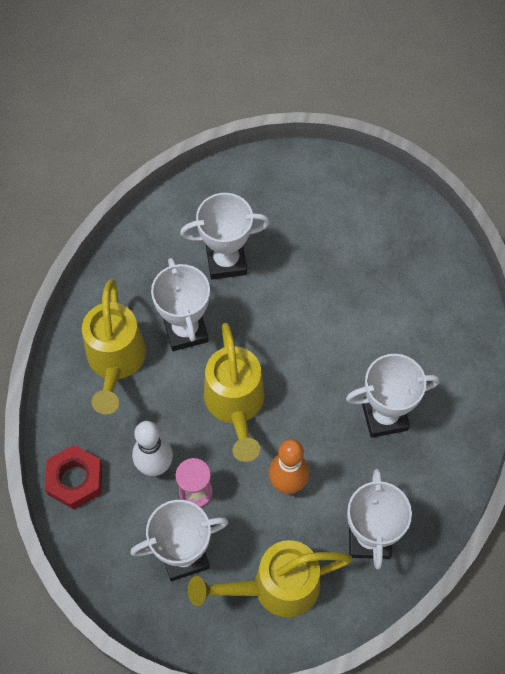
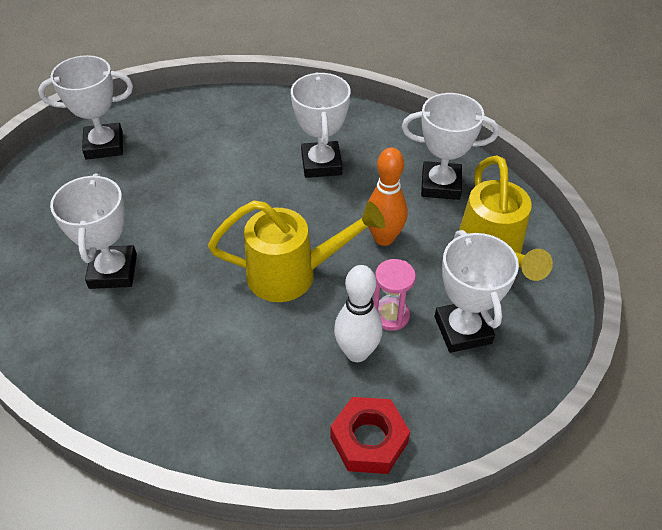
camera: 85 degrees left, 15 degrees down
yellow watering can [82,279,146,414] -> none
white trophy [151,258,210,351] -> white trophy moved to [38,55,133,160]

